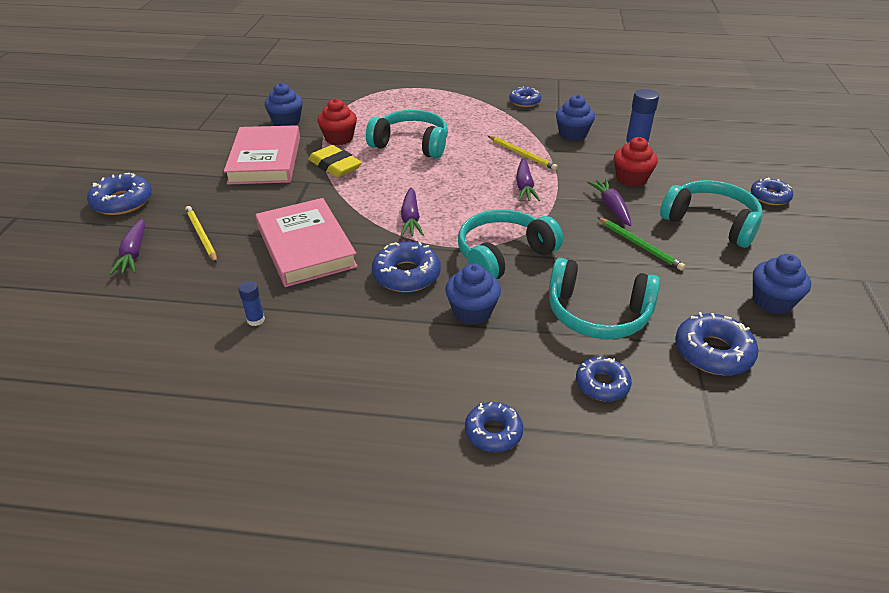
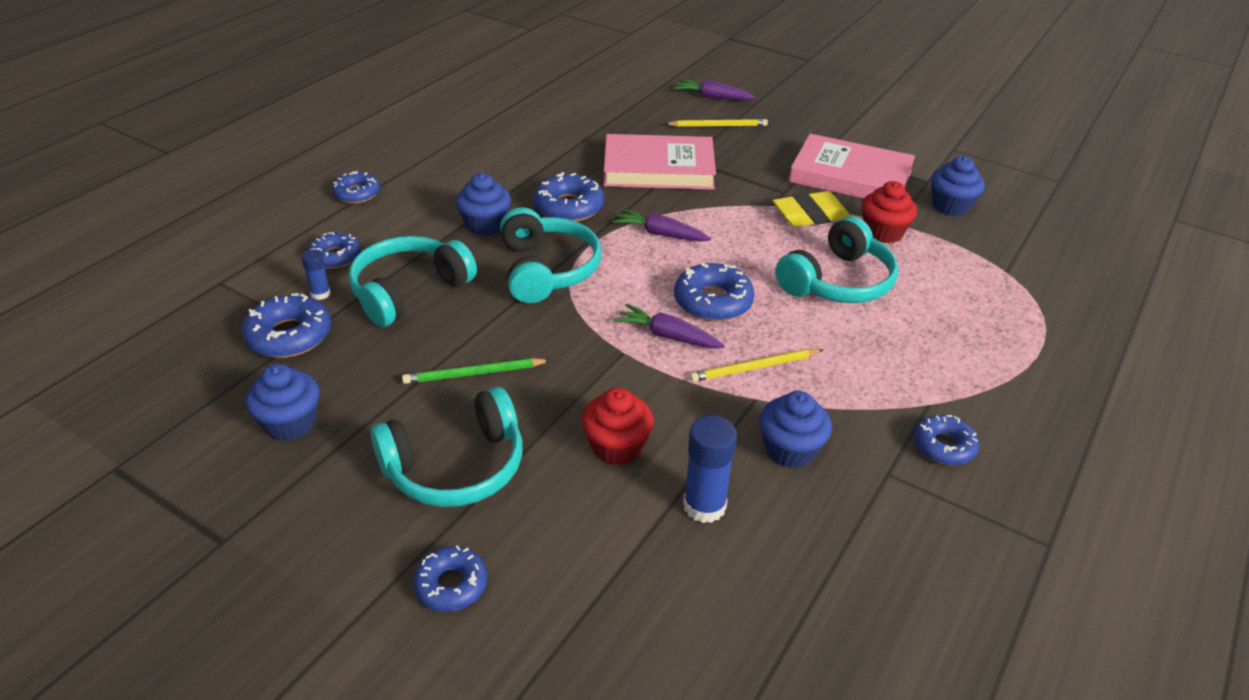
camera: 115 degrees right, 0 degrees up
blue donut [87,173,152,215] -> blue donut moved to [674,263,755,321]
blue glue stick [238,281,265,326] -> blue glue stick moved to [301,249,331,300]
purple carrot [587,179,631,226] -> none

